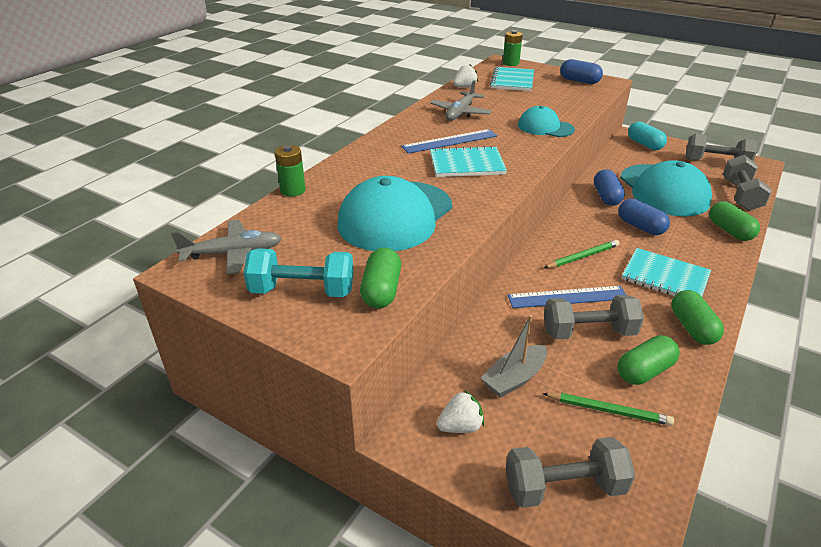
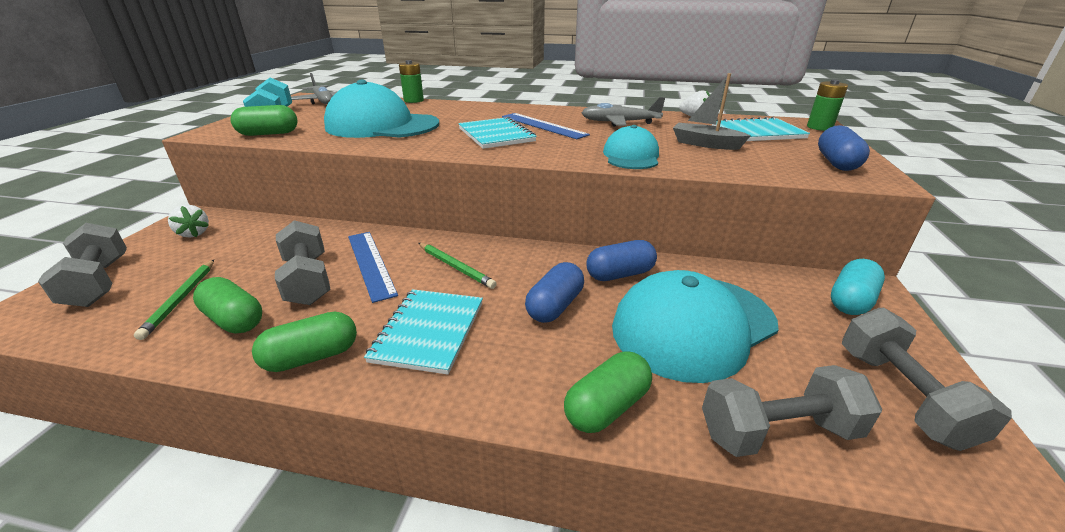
camera: 70 degrees right, 5 degrees down
grey boat [481,315,547,398] -> grey boat moved to [673,73,751,150]

